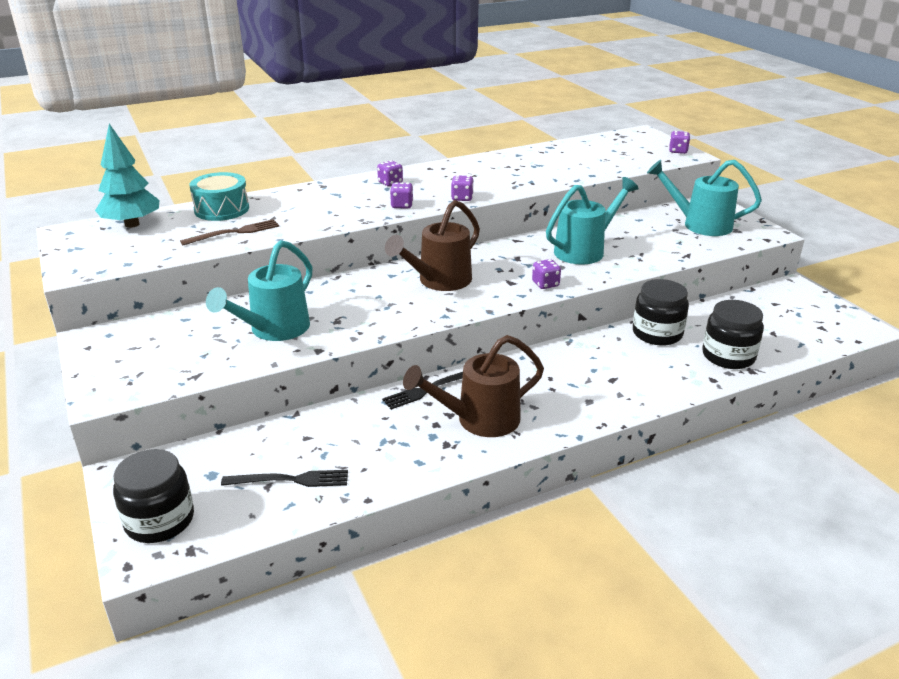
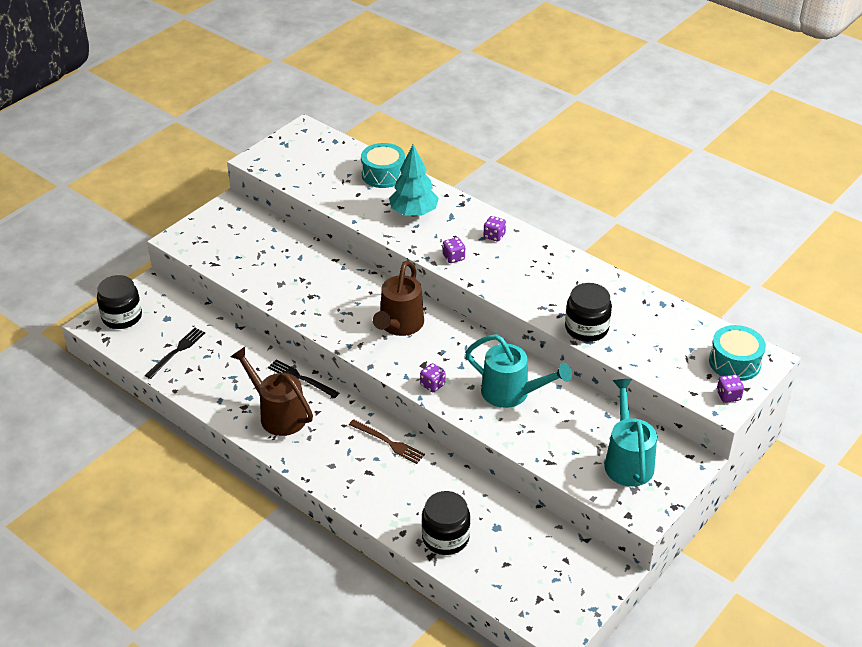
camera: 65 degrees right, 10 degrees up
turquoise tree [95,124,160,228] -> turquoise tree moved to [389,144,439,216]
brown fork [180,219,279,245] -> brown fork moved to [349,419,425,464]
turquoise watering can [206,240,313,341] -> none
black fork [221,470,348,487] -> black fork turned 120 degrees counterclockwise [145,328,205,379]
brown watering can [385,200,480,291] -> brown watering can turned 90 degrees counterclockwise [373,261,424,336]
purple dice [451,175,474,201] -> none
black jar [633,279,689,345] -> black jar moved to [565,283,612,342]
none -> turquoise drum [709,325,766,381]

